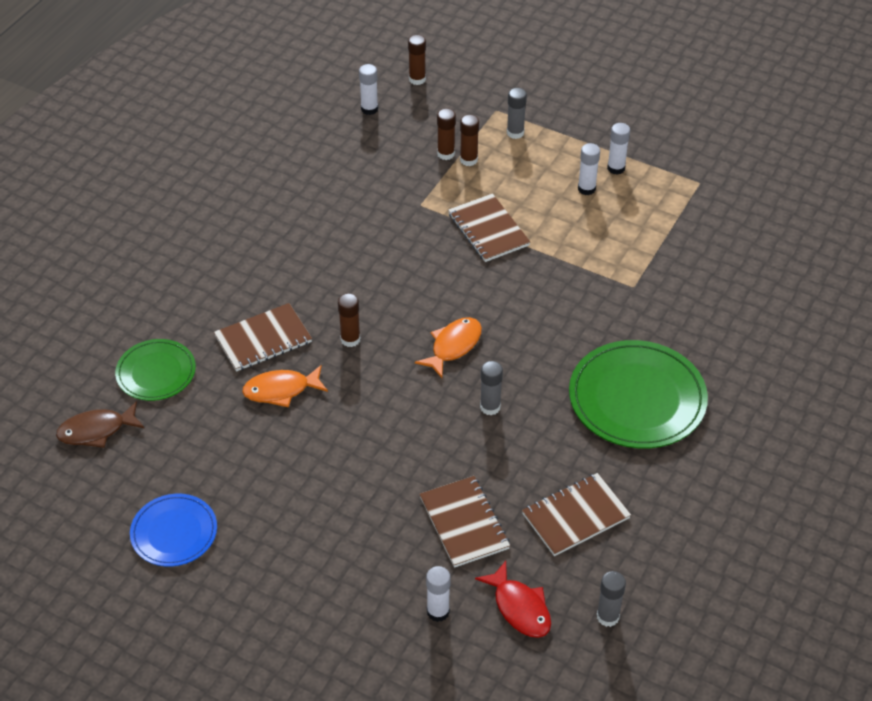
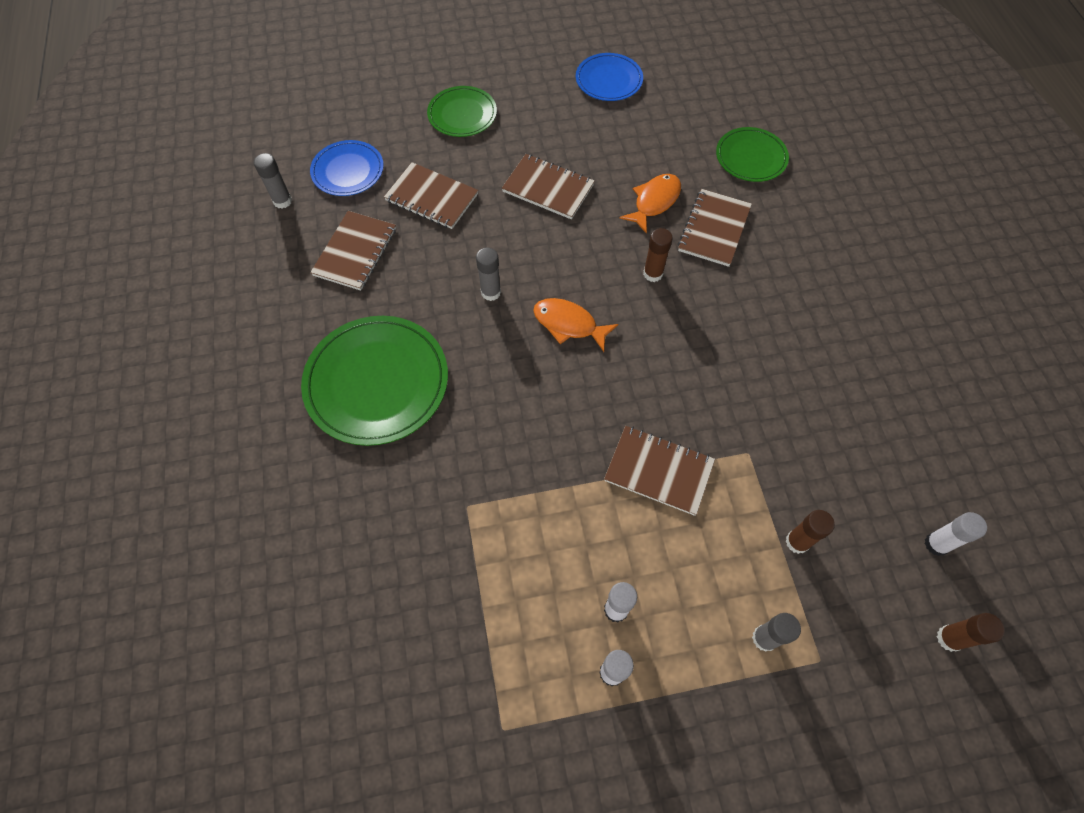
camera: 140 degrees right, 15 degrees up
brown fish [56,401,144,448] -> none
orange fish [415,317,482,378] -> orange fish turned 120 degrees clockwise [533,298,618,352]
white glue stick [426,566,451,622] -> none
brown glue stick [460,114,479,166] -> none
red fish [475,561,551,638] -> blue plate [310,140,384,196]
none -> green plate [427,86,497,137]
none -> brown notebook [502,154,595,219]

